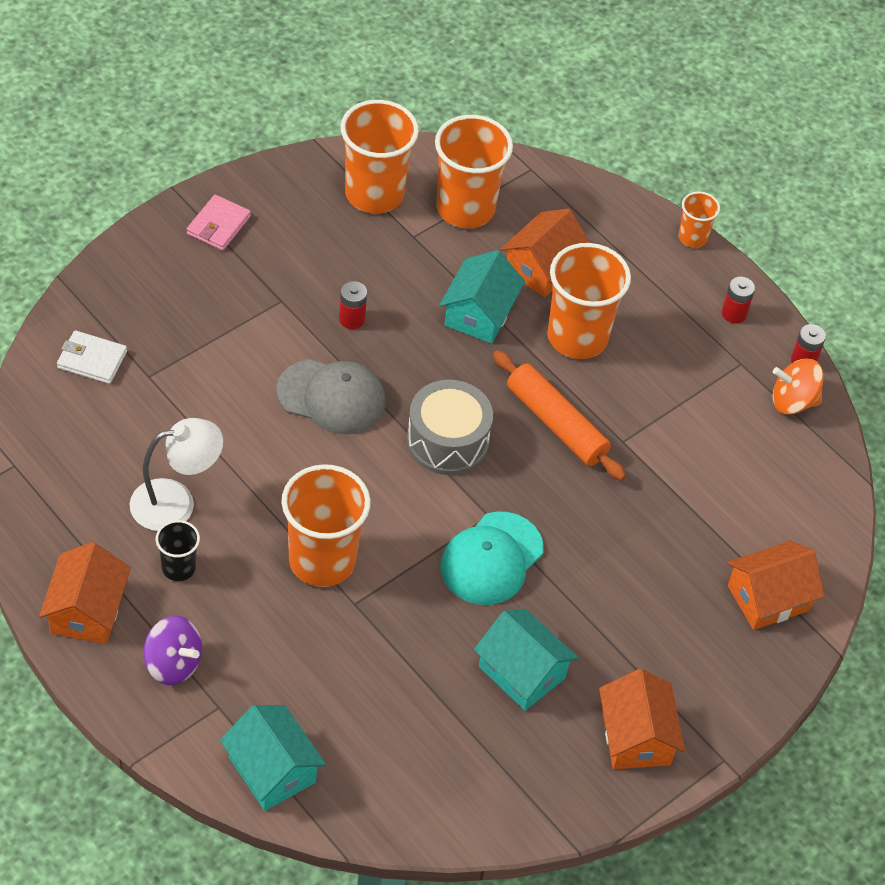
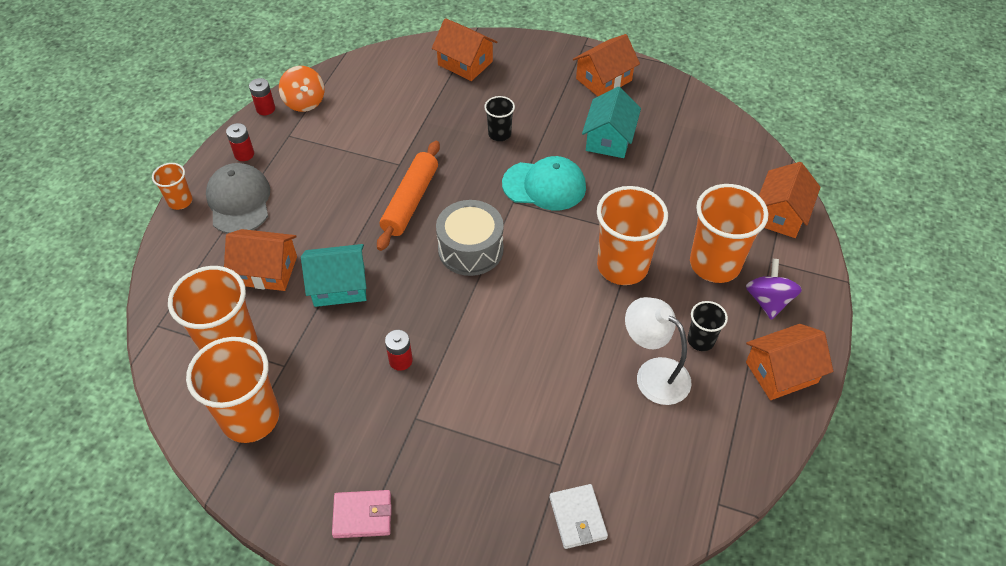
camera: 115 degrees left, 0 degrees up
turquoise house [220,705,326,811] -> orange house [759,162,821,238]
grey cap [276,359,386,434] -> grey cap moved to [206,163,270,233]
orange cup [548,243,631,359] -> orange cup moved to [690,184,769,283]
none -> black cup [484,96,515,141]

